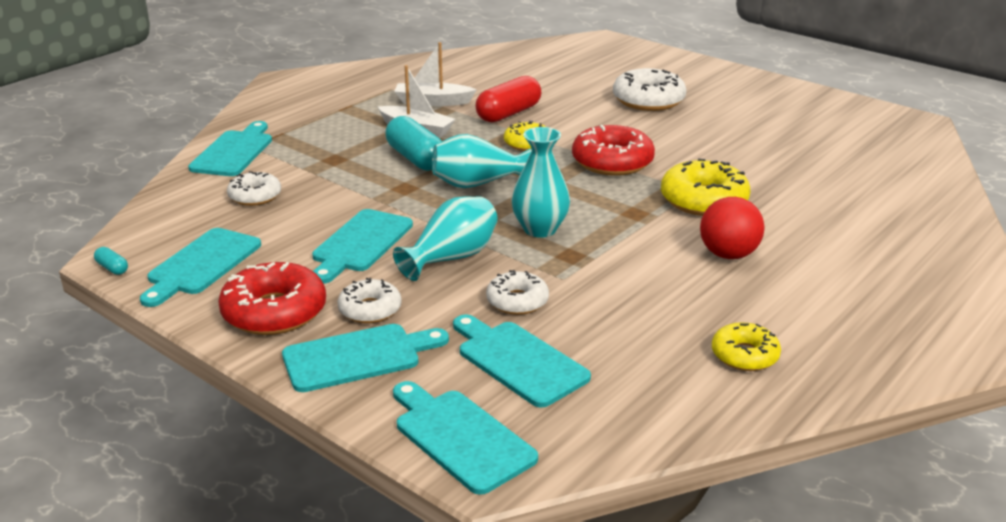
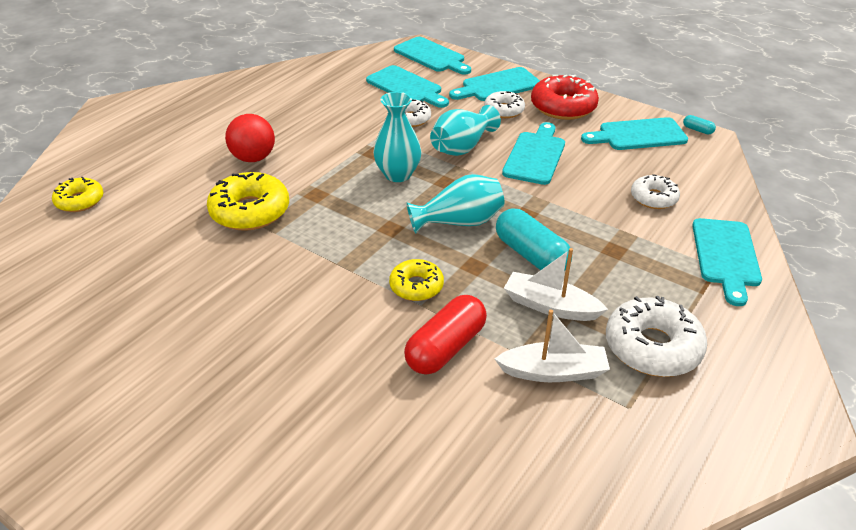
camera: 175 degrees right, 10 degrees up
turquoise cutting board [140,228,261,307] -> turquoise cutting board turned 120 degrees counterclockwise [581,117,688,150]
red donut [572,125,655,176] -> none
white donut [613,68,687,111] -> white donut moved to [606,296,707,377]
yellow donut [712,322,781,371] -> yellow donut moved to [52,177,104,212]

